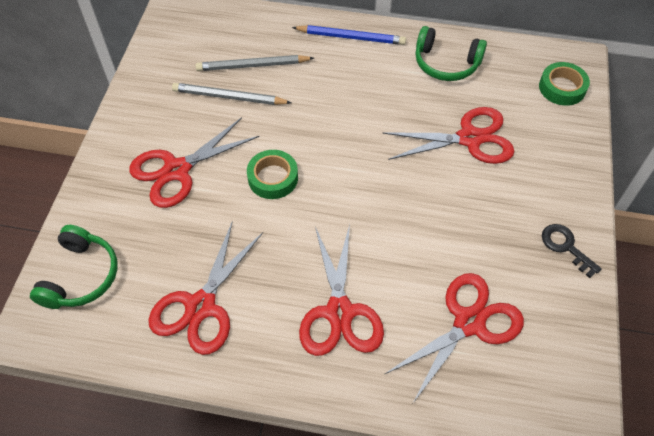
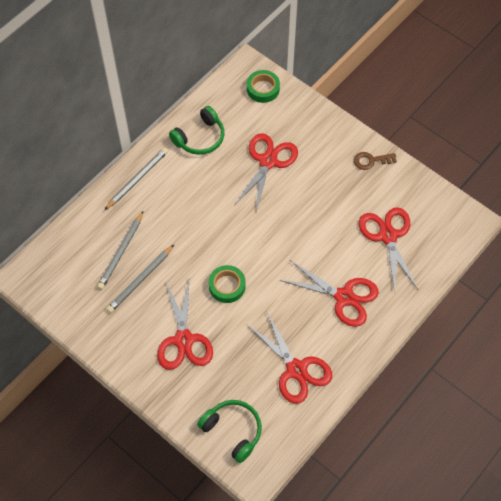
camera: 60 degrees left, 5 degrees up
blue pencil [292,25,406,45] -> grey pencil [104,148,168,210]
black key [542,224,602,278] -> brown key [354,152,397,170]

